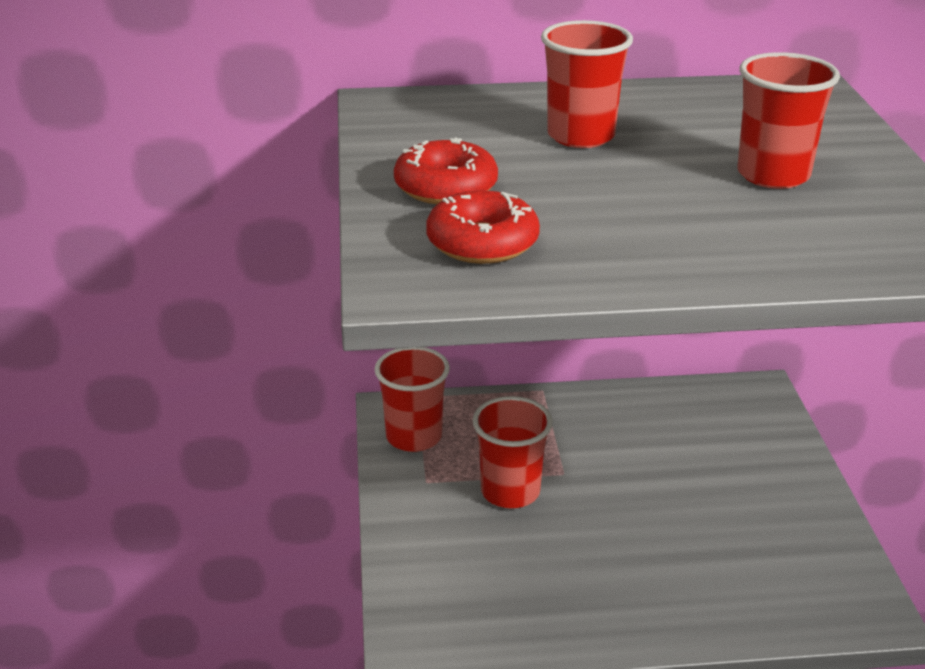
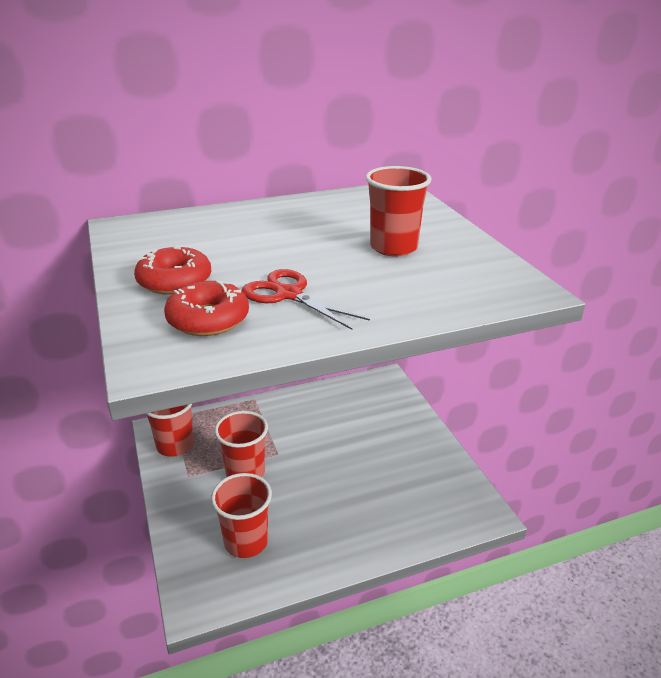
camera: 15 degrees left, 0 degrees up
red cup [541,20,633,148] -> red cup moved to [211,473,272,558]
none -> red scissors [242,269,370,330]

